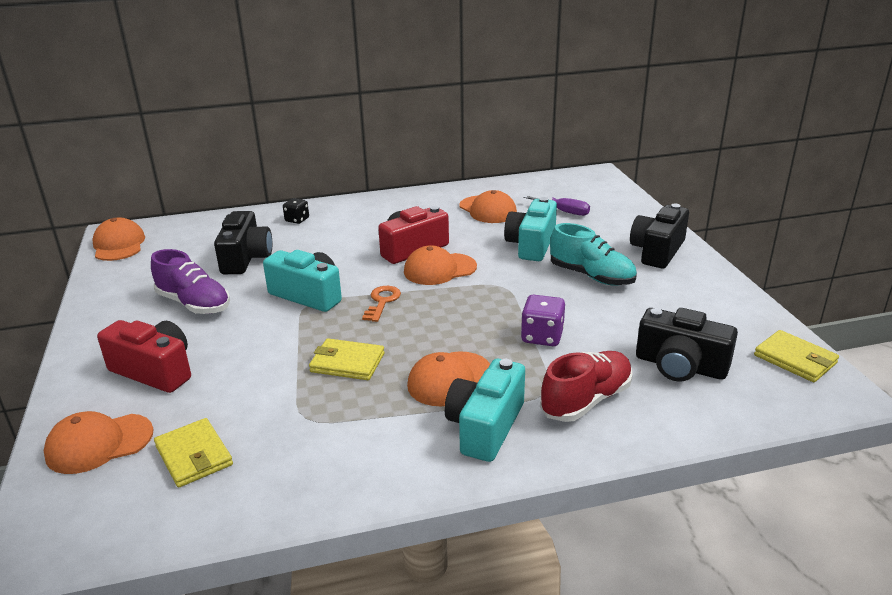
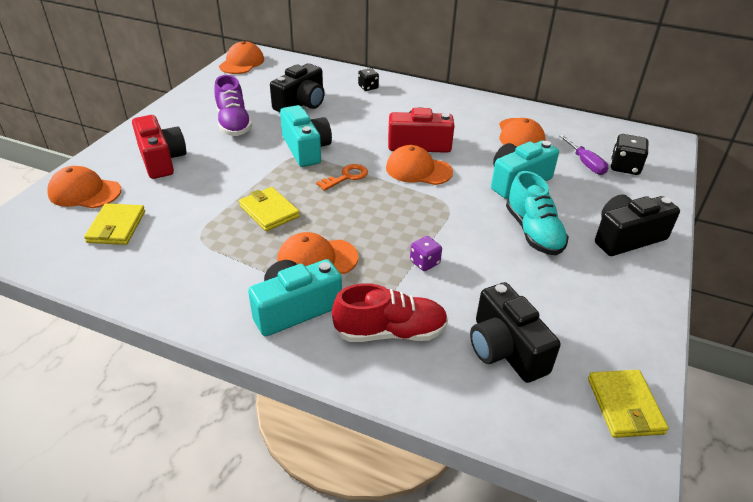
camera: 35 degrees right, 10 degrees up
purple dice [521,295,565,346] -> purple dice [410,236,442,271], size x0.66
none -> black dice [611,134,649,175]

